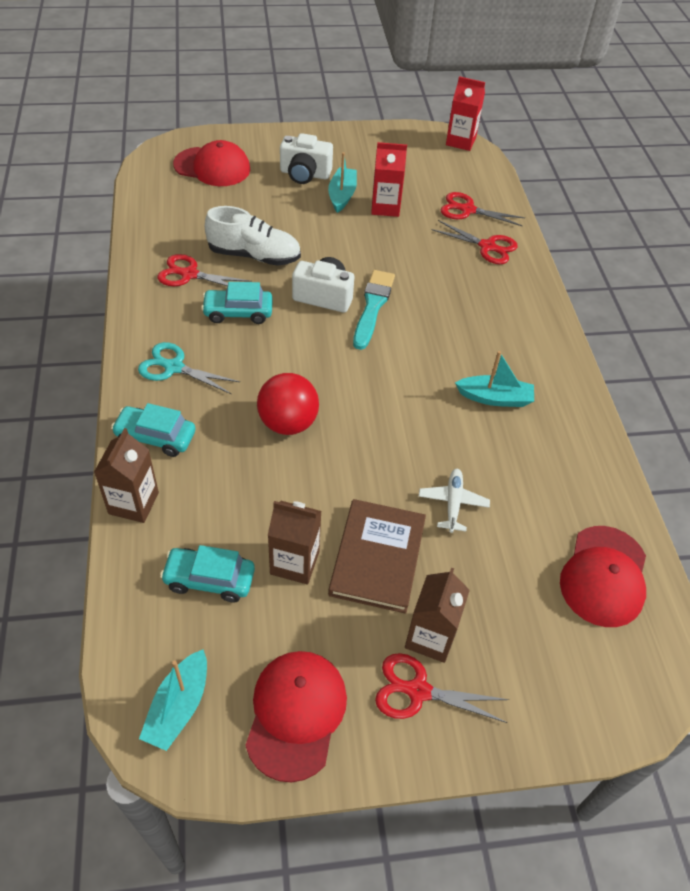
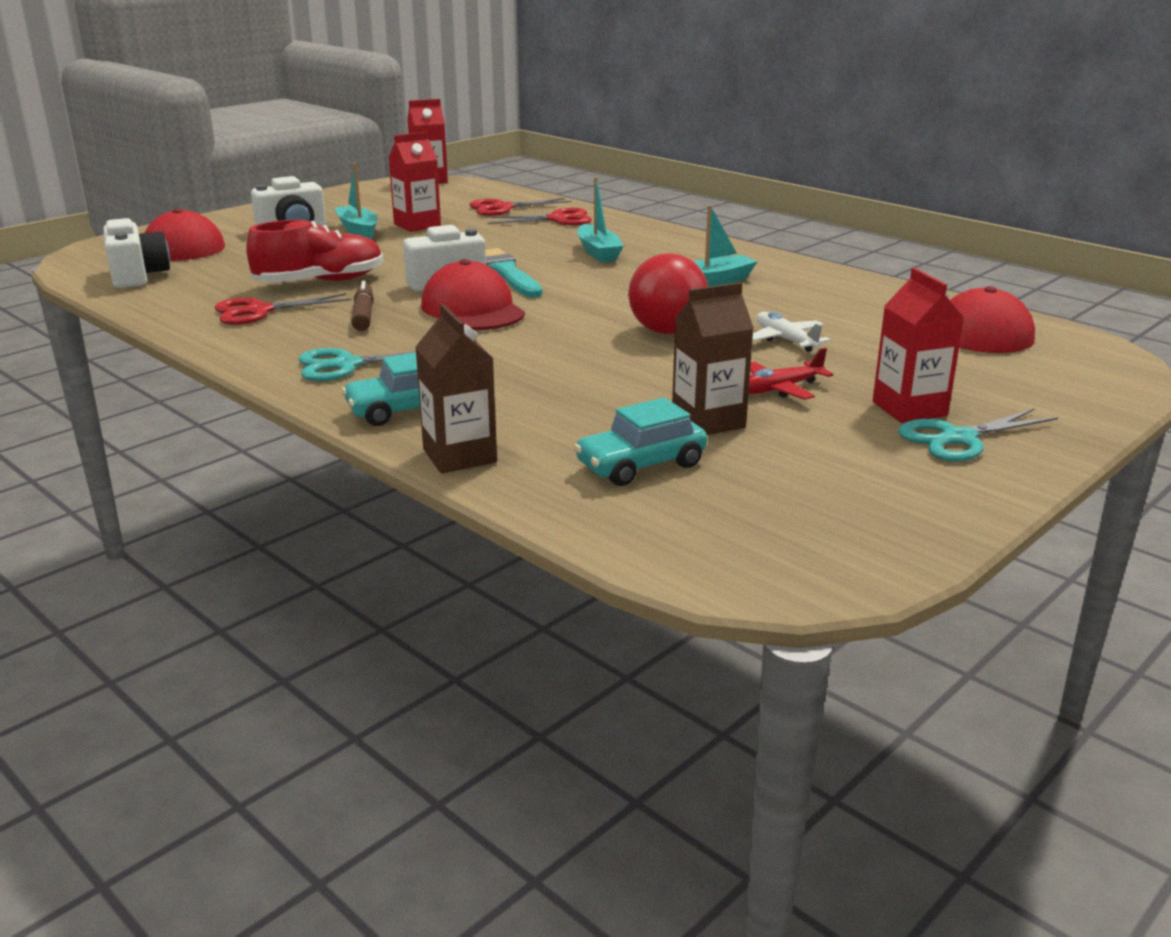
camera: 35 degrees left, 25 degrees down
turquoise boat [139,649,207,751] -> turquoise boat moved to [577,177,623,262]
turquoise car [201,282,273,324] -> brown marker [351,281,374,331]
white shoe [205,206,301,266] -> red shoe [246,220,383,283]
red cap [245,651,347,782] -> red cap moved to [421,259,525,330]
red ball [257,373,319,435] -> red ball moved to [628,253,708,334]
brown book [328,499,426,614] -> red plane [748,348,833,400]
red scissors [375,653,509,723] -> turquoise scissors [898,408,1058,462]
brown carton [405,568,470,663] -> red carton [872,268,965,423]
none -> white camera [103,218,170,288]

